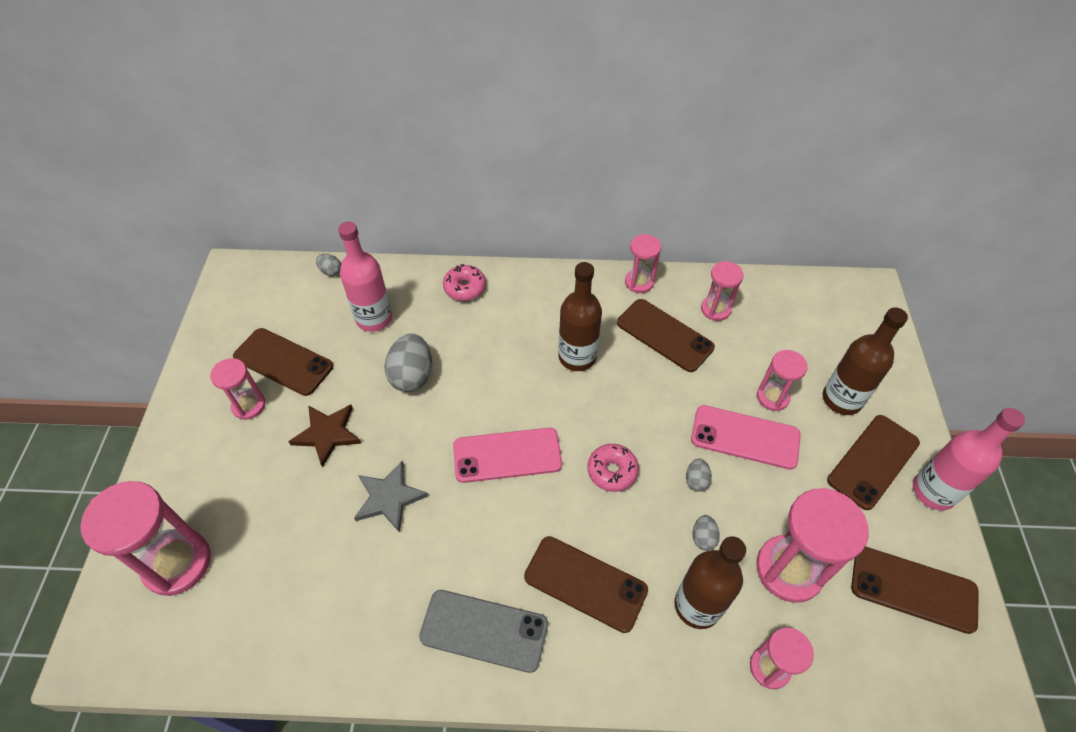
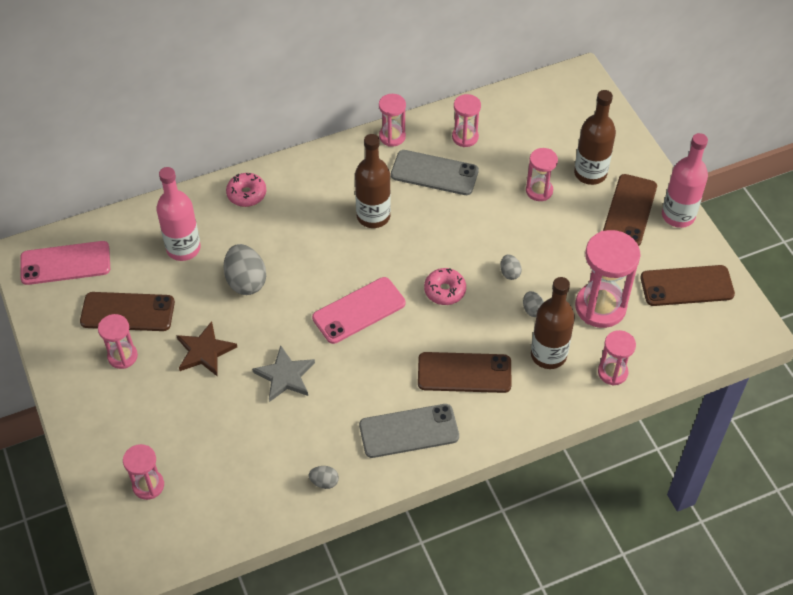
camera: 25 degrees left, 0 degrees up
pink hourglass [80,481,211,596] -> pink hourglass [123,444,164,500], size x0.57
grey egg [316,254,341,276] -> grey egg moved to [309,466,339,489]
brown phone [617,299,715,372] -> grey phone [391,150,479,195]
pink phone [691,405,801,470] -> pink phone moved to [20,241,110,285]

